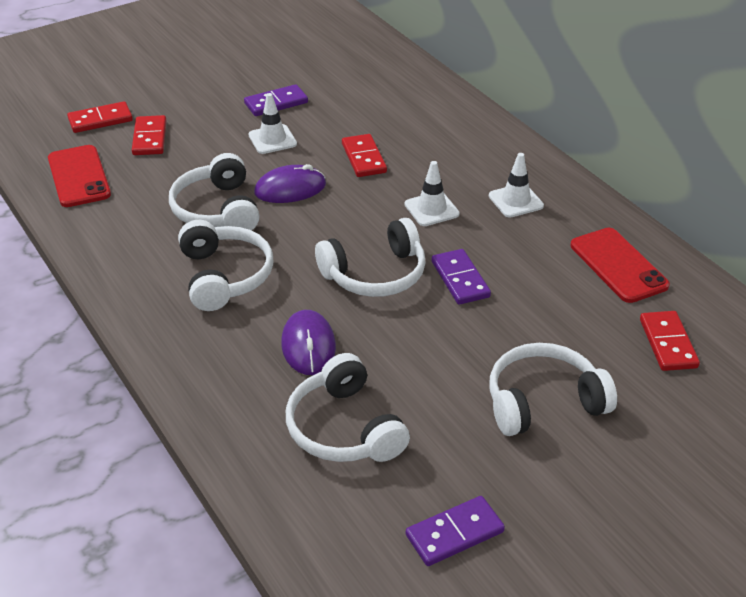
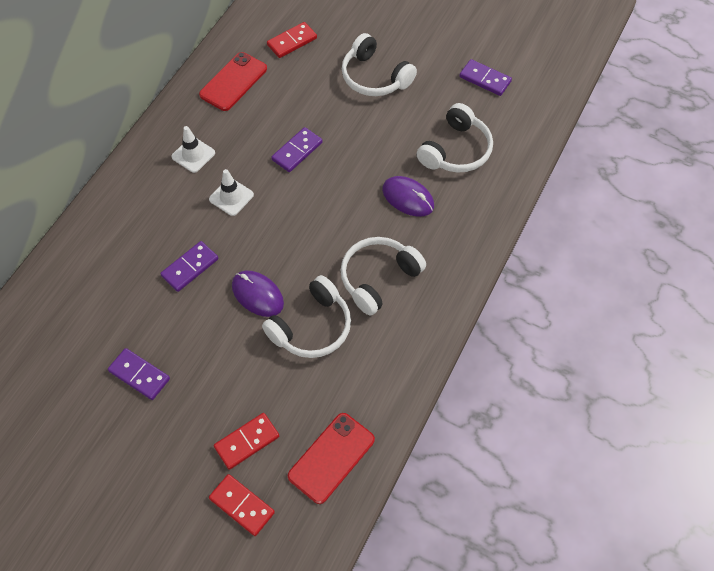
camera: 120 degrees left, 20 degrees up
white traffic cone [248,93,297,154] -> none
purple mouse [281,310,336,375] -> purple mouse turned 75 degrees clockwise [382,176,434,217]
white headphones [315,218,426,297] -> none
red domino [342,134,387,177] -> purple domino [160,241,218,292]

